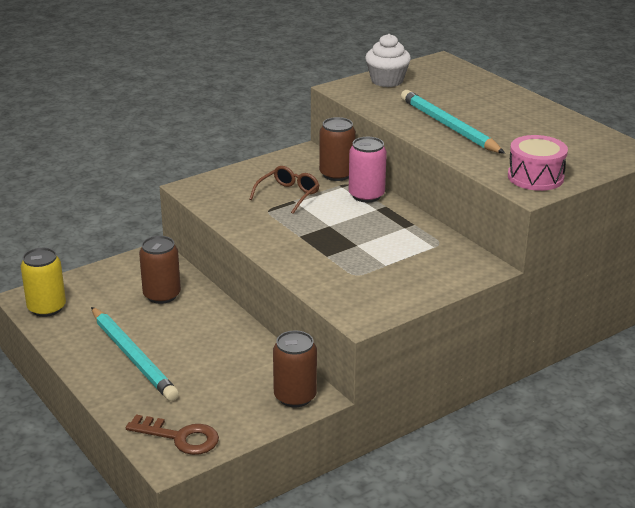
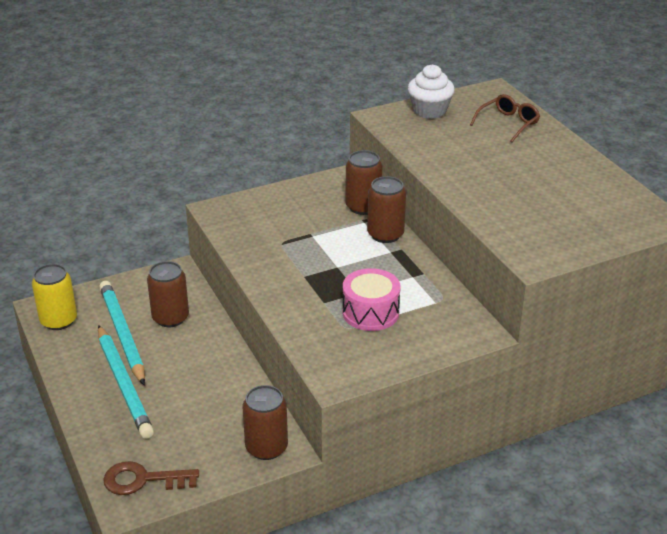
camera: 10 degrees right, 5 degrees up
brown key [126,414,219,455] -> brown key turned 150 degrees clockwise [103,461,199,495]
brown glasses [249,166,319,214] -> brown glasses moved to [470,94,540,142]
pink can [349,137,387,202] -> brown can [367,176,406,243]
turquoise pencil [401,90,505,154] -> turquoise pencil moved to [99,281,145,385]
pink drum [508,135,568,191] -> pink drum moved to [343,268,401,331]

